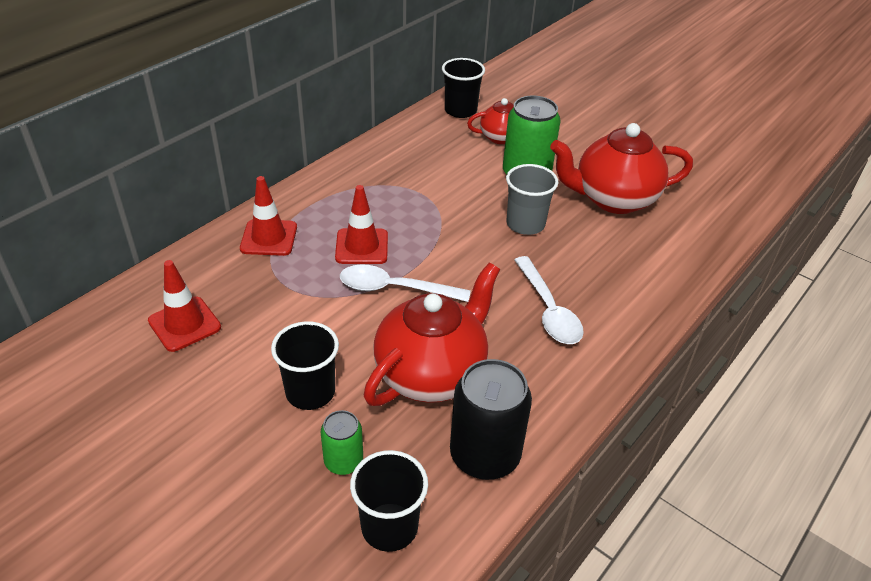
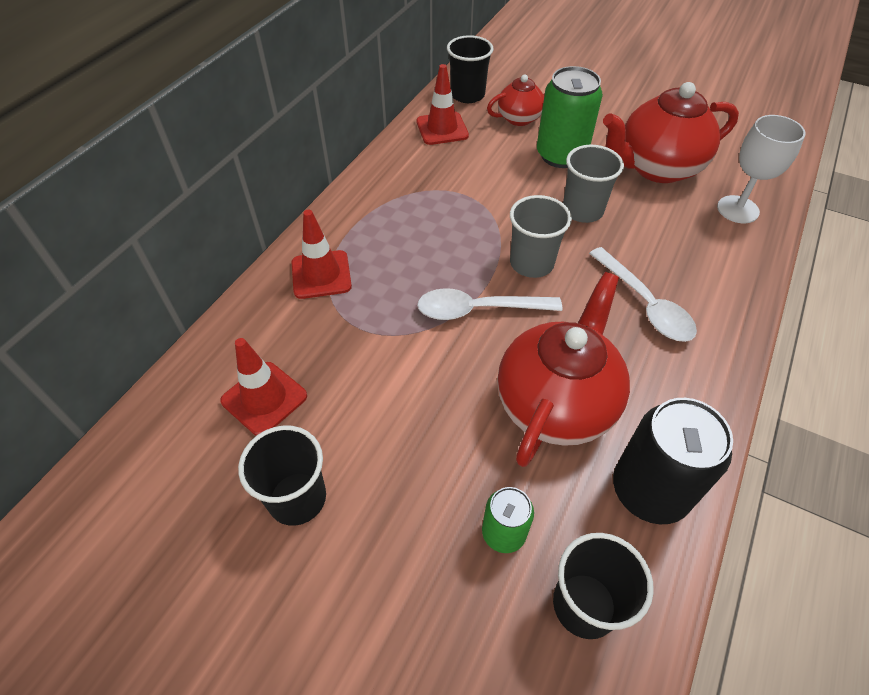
camera: 10 degrees left, 10 degrees up
black cup [271,321,339,410] -> black cup moved to [238,426,326,526]
red traffic cone [335,185,388,264] -> red traffic cone moved to [416,64,469,145]
none -> grey cup [510,195,572,278]
none -> white goblet [717,115,806,223]

